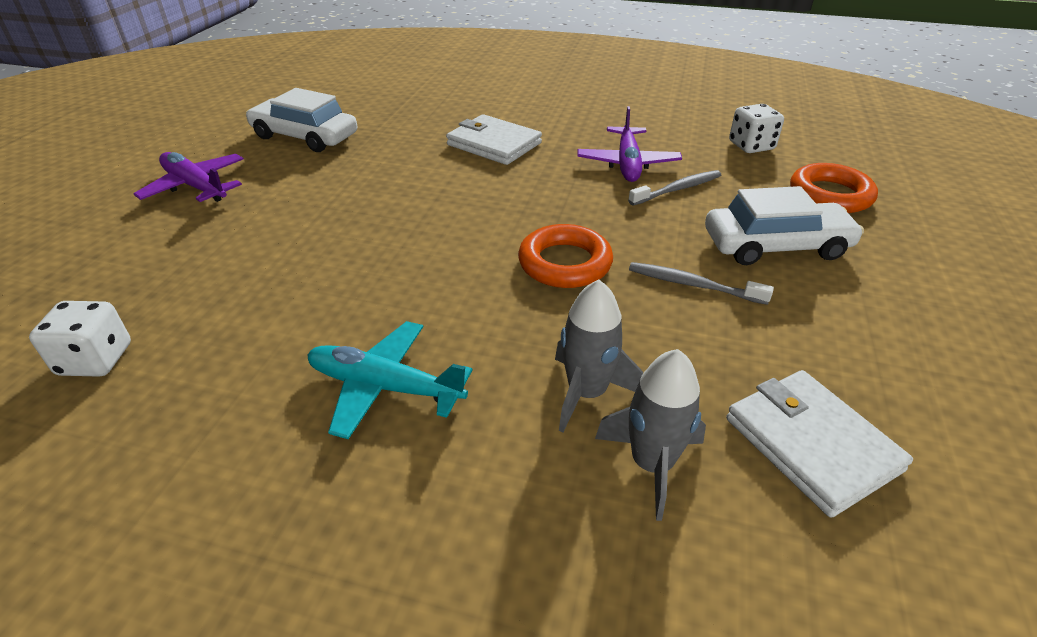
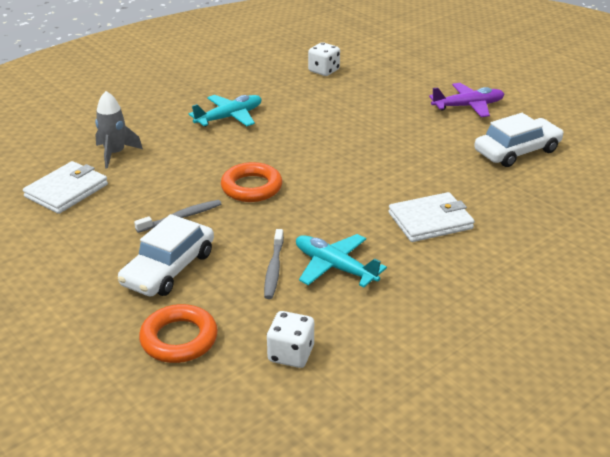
camera: 125 degrees right, 5 degrees down
grey rocket [555,279,643,432] -> none
purple plane [577,106,682,182] -> turquoise plane [296,234,387,287]
white wallet [726,370,913,518] -> white wallet turned 60 degrees counterclockwise [23,161,108,214]

